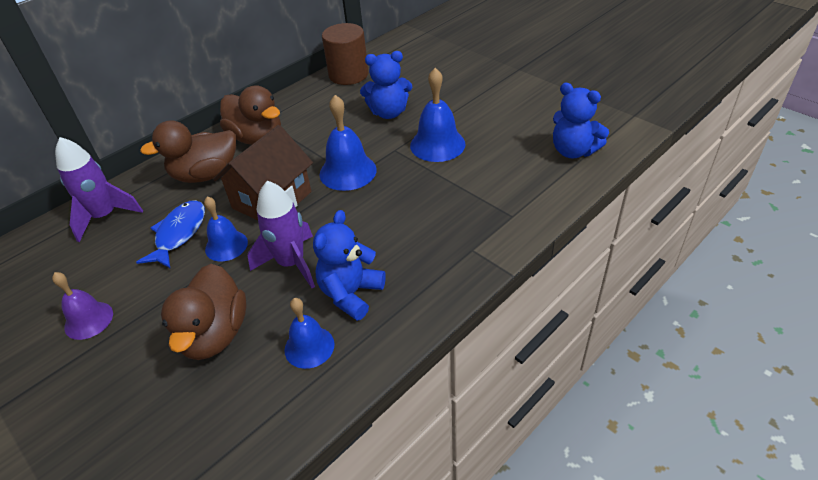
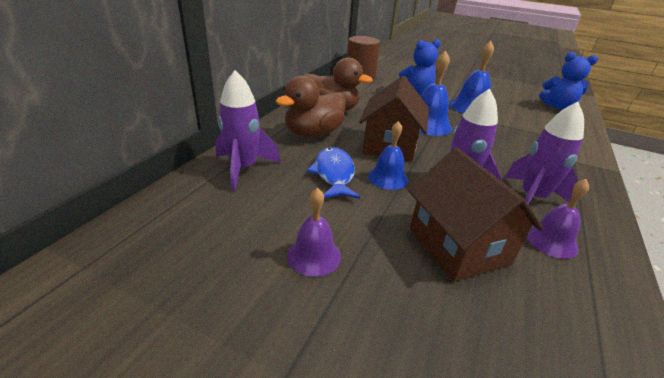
camera: 25 degrees left, 10 degrees down
brown duck [161,264,247,360] -> brown house [408,148,544,282]
blue bell [284,298,335,369] -> purple bell [527,179,589,259]
blue teddy bear [313,210,386,321] -> purple rocket [505,102,584,204]

